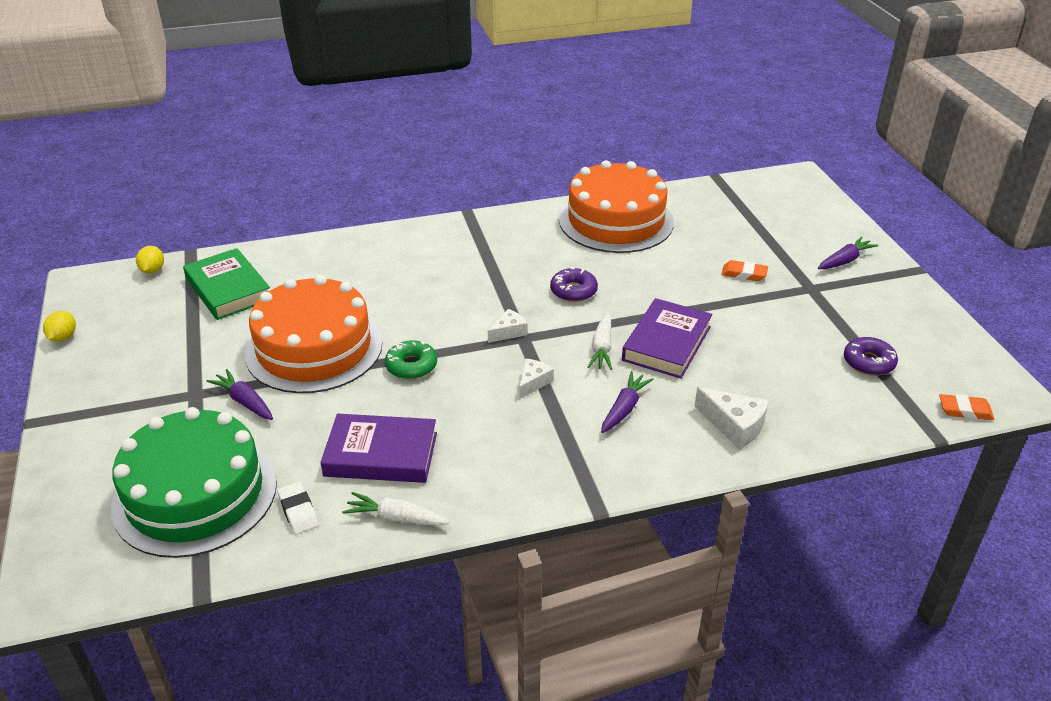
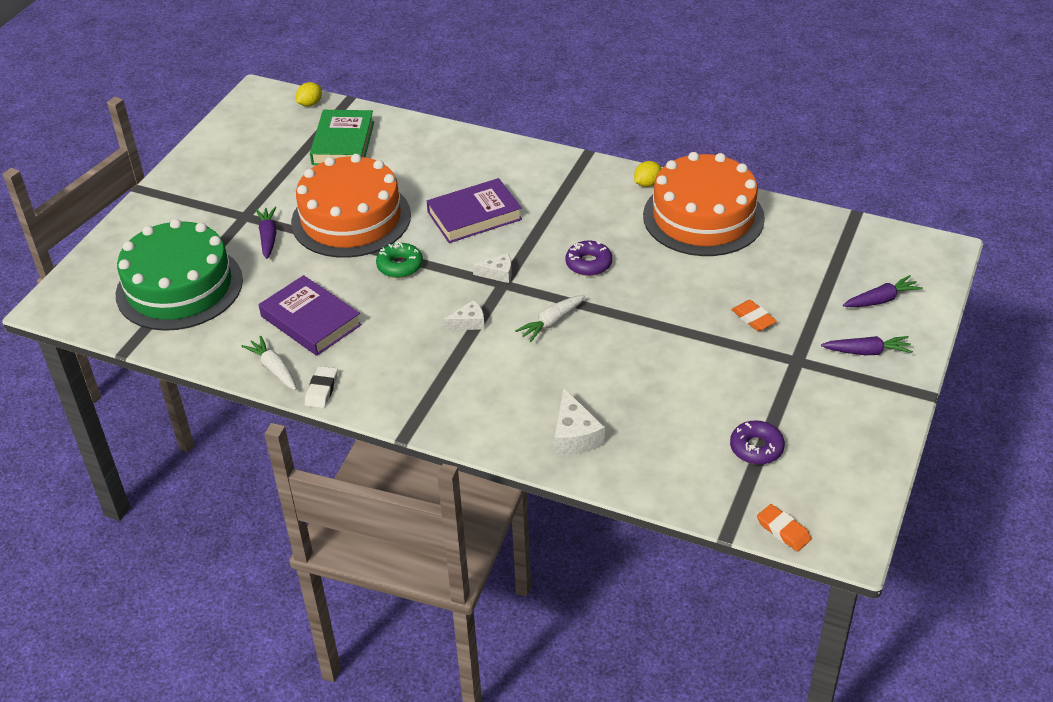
camera: 40 degrees right, 5 degrees up
yellow lemon [43,311,76,342] -> yellow lemon moved to [634,161,662,187]
white eraser [277,482,319,534] -> white eraser moved to [305,366,338,408]
purple carrot [601,371,654,433] -> purple carrot moved to [843,275,923,307]
purple book [622,298,713,379] -> purple book moved to [427,178,522,243]

